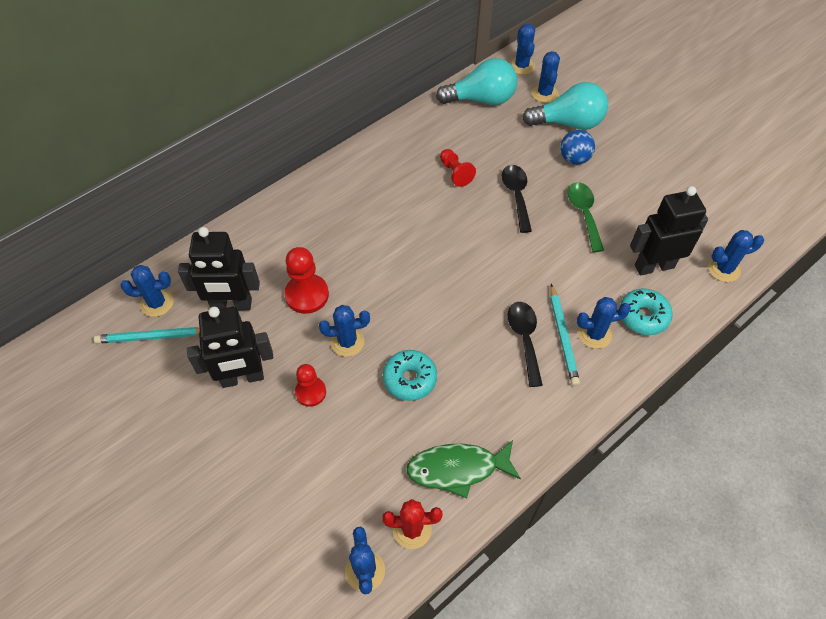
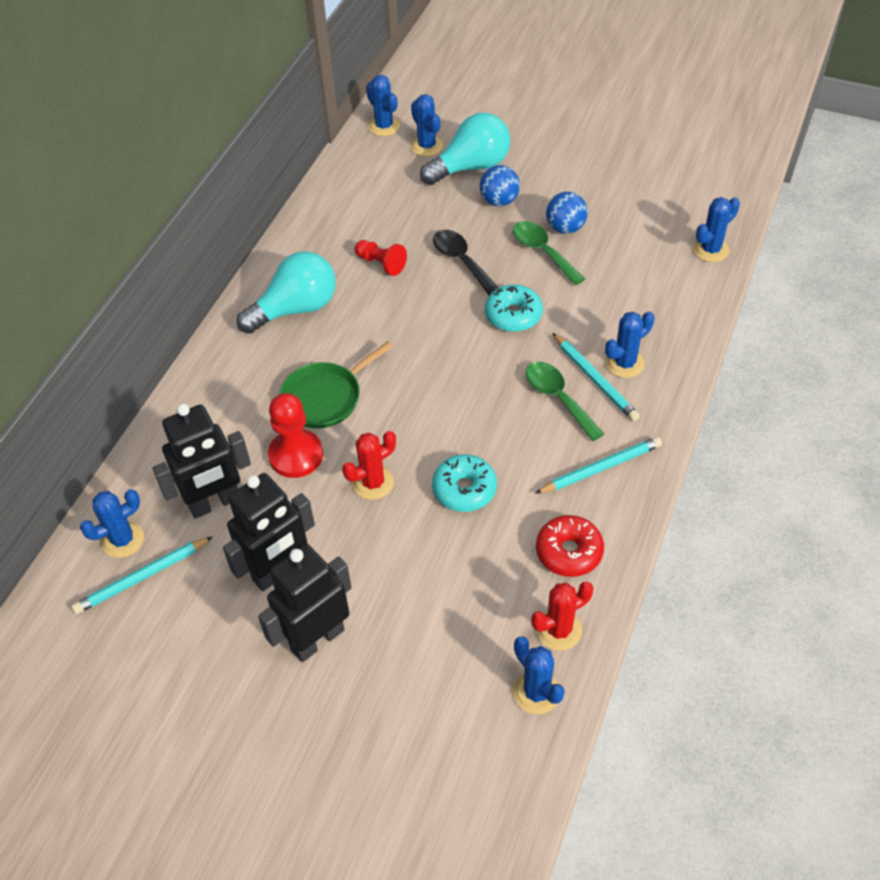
camera: 25 degrees left, 5 degrees down
red pawn [295,364,326,407] -> none
blue cactus [319,305,370,357] -> red cactus [342,431,396,500]
green fish [406,440,521,498] -> red donut [536,515,604,577]
turquoise light bulb [436,58,517,105] -> turquoise light bulb moved to [237,252,336,334]
black spoon [507,302,543,387] -> green spoon [526,362,604,441]
turquoise donut [620,288,672,335] -> turquoise donut moved to [485,284,543,332]
black robot [630,186,708,275] -> black robot moved to [258,544,352,662]
none -> green pan [279,341,393,428]
none -> turquoise pencil [535,437,662,494]
none -> blue ball [546,192,588,234]

